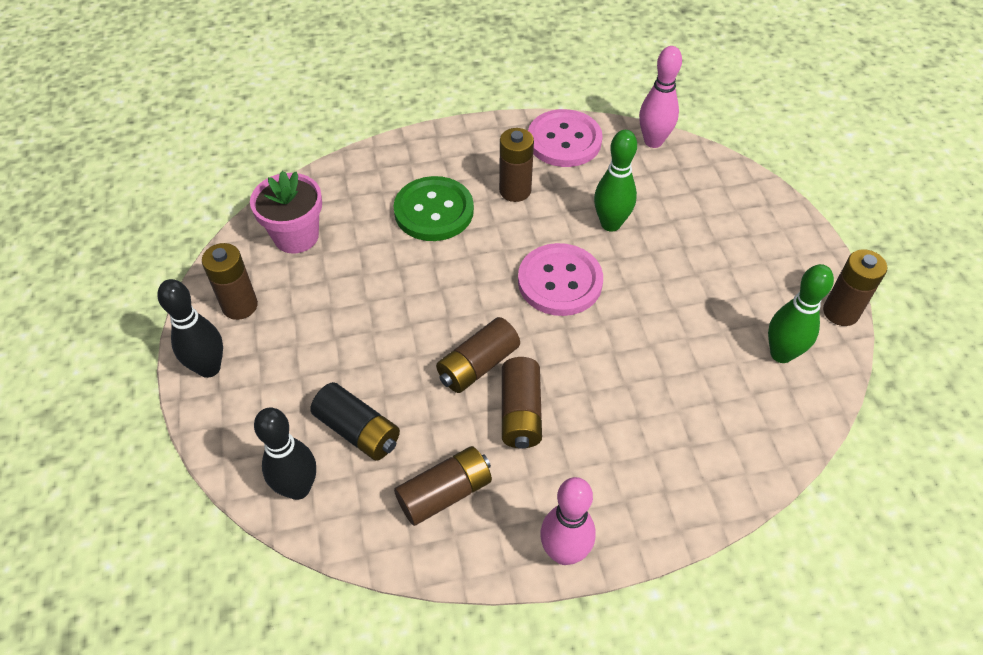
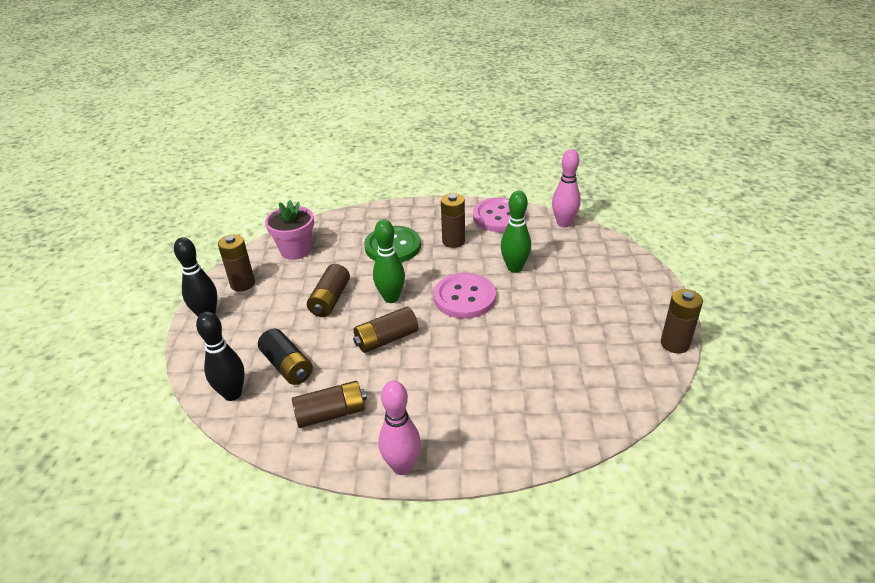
camera: 15 degrees right, 15 degrees down
brown battery [502,357,542,448] -> brown battery moved to [307,264,350,317]
green bowling pin [768,264,834,363] -> green bowling pin moved to [373,219,405,303]

